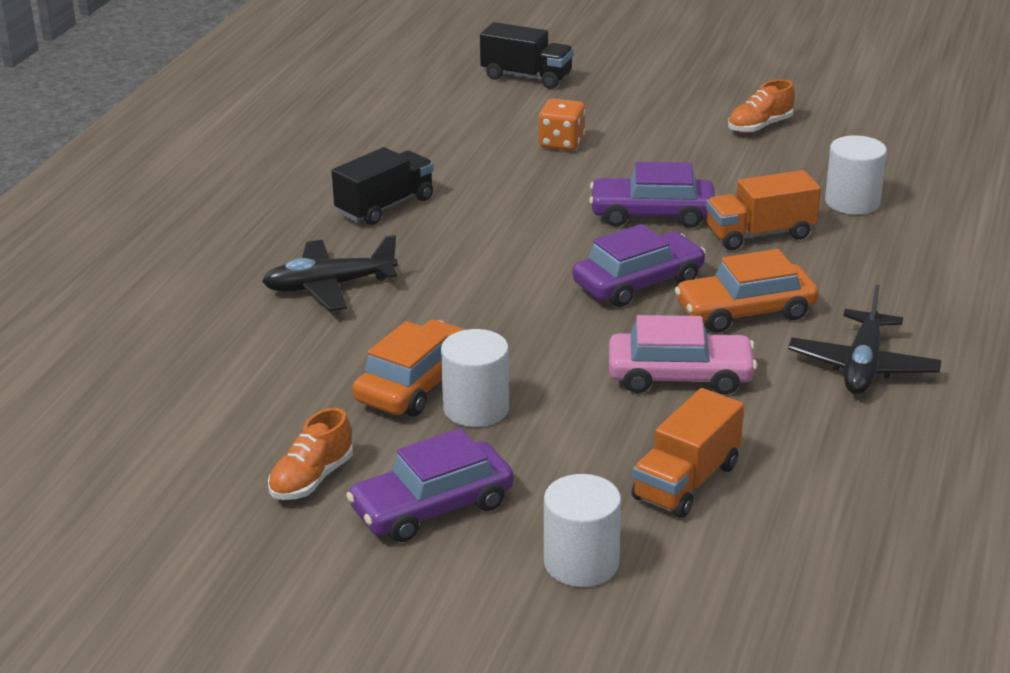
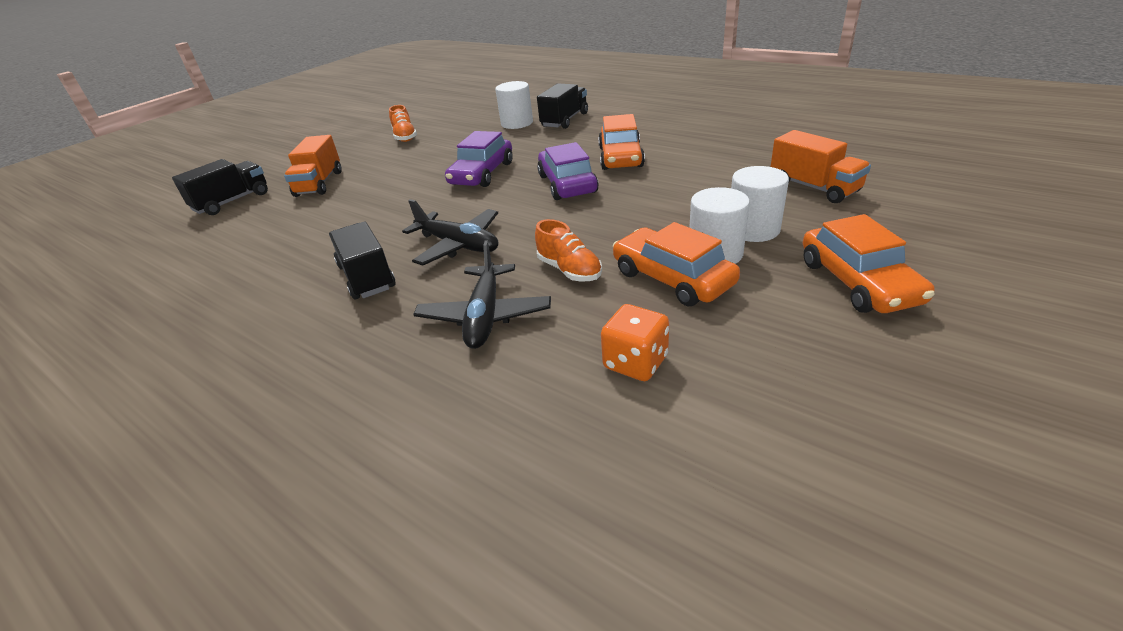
camera: 70 degrees left, 5 degrees up
orange shoe [268,408,353,500] -> orange shoe moved to [535,219,602,281]
purple car [346,428,514,542] -> orange car [803,214,935,313]
orange dice [538,98,585,151] -> orange dice moved to [601,304,669,381]
white cylinder [544,474,621,587] -> white cylinder moved to [731,166,789,242]
pink car [609,315,757,395] -> none
orange truck [706,170,821,250] -> orange truck moved to [284,135,342,197]
black plane [788,285,942,394] -> black plane moved to [402,199,498,266]
none -> black truck [537,84,588,129]

